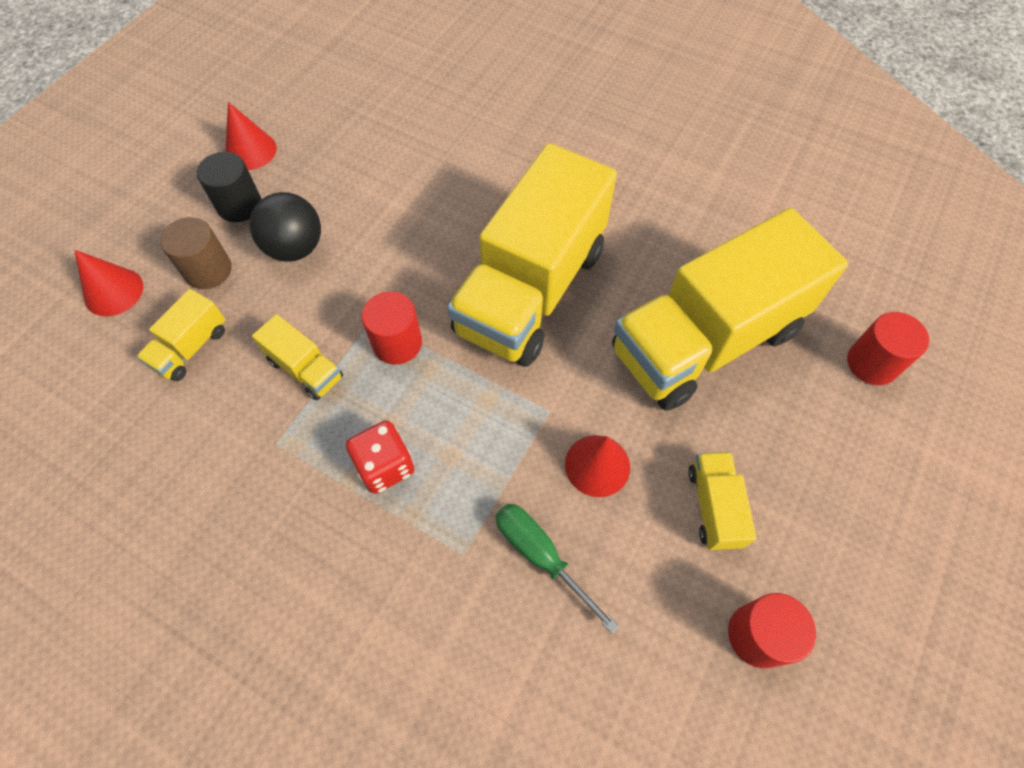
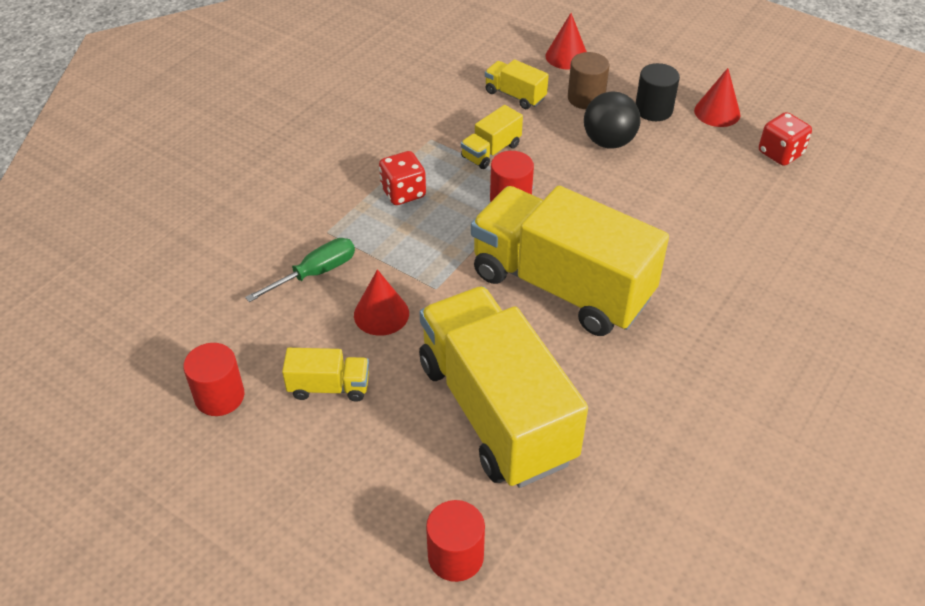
camera: 95 degrees right, 15 degrees down
none -> red dice [759,112,812,166]

